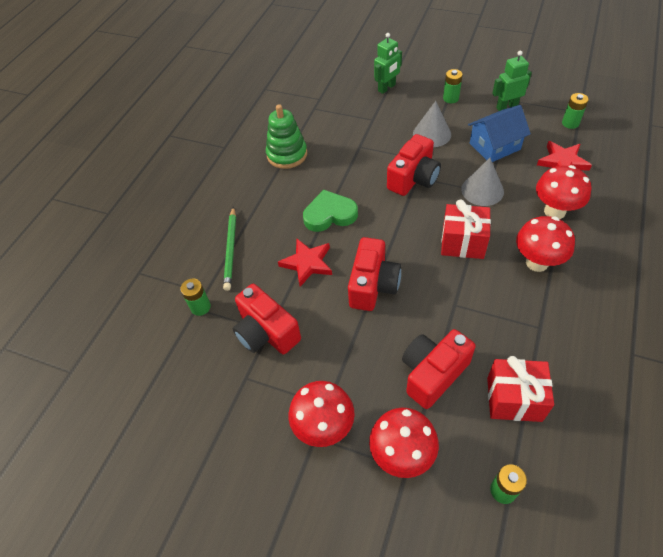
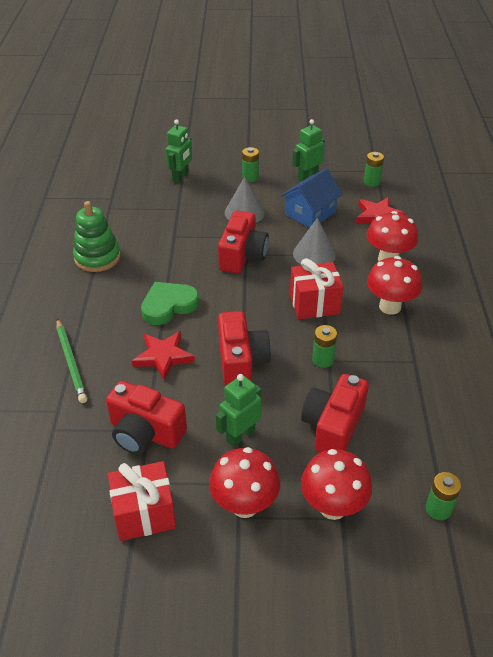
camera: 25 degrees left, 10 degrees down
green battery [180,278,211,316] -> green battery moved to [312,325,337,368]
red gift [487,356,554,422] -> red gift moved to [108,461,176,541]
none -> green robot [216,374,262,447]

